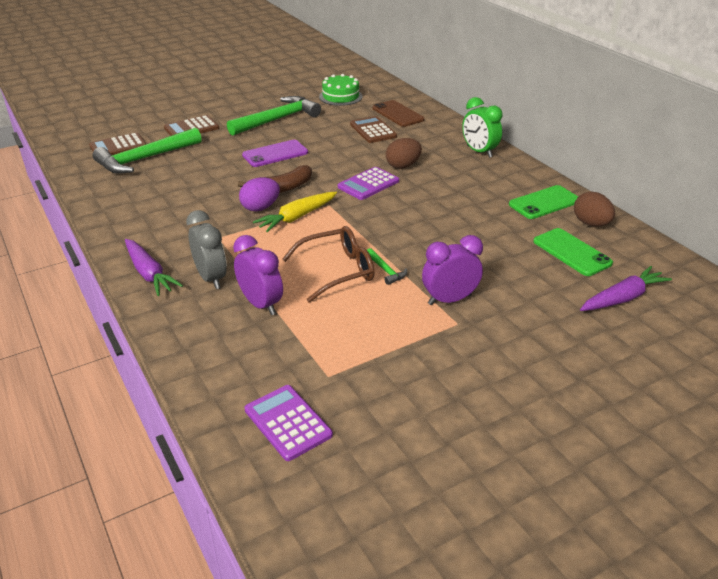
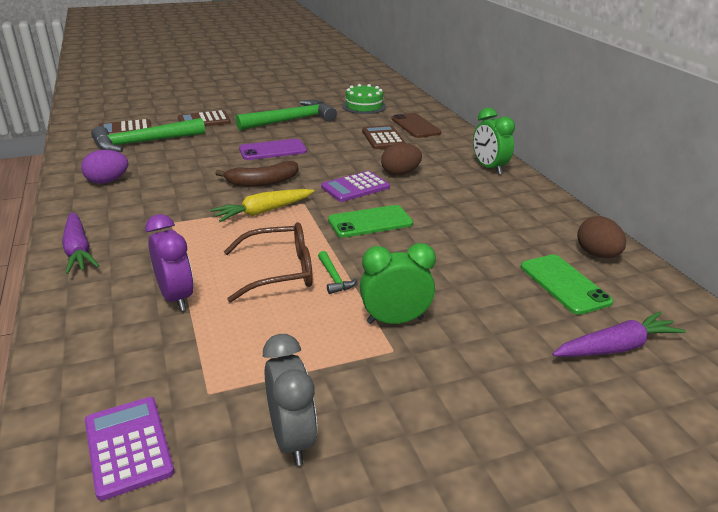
camera: 10 degrees right, 5 degrees down
grey clock [186,210,227,289] -> grey clock moved to [263,334,317,466]
purple egg [239,178,280,211] -> purple egg moved to [81,150,128,184]
purple clock [422,235,483,305] -> green clock [360,243,436,324]
green phone [509,185,578,219] -> green phone moved to [328,205,413,238]

